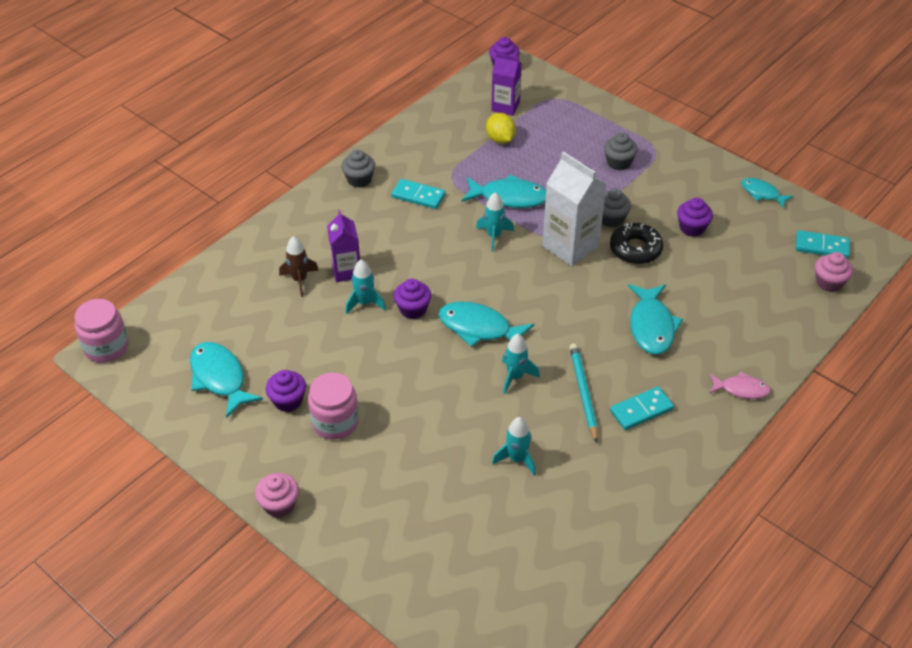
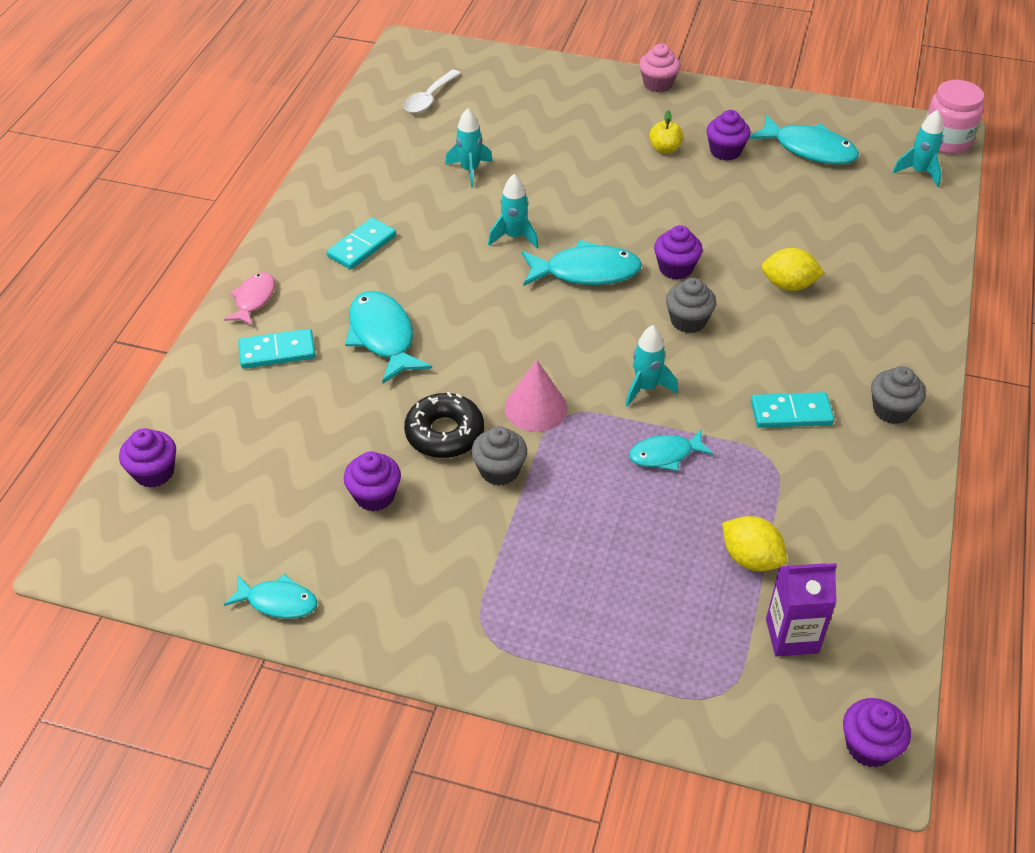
camera: 155 degrees right, 0 degrees up
brown rocket [279,236,319,297] -> none
pink jar [308,373,359,440] -> yellow apple [649,110,683,154]
purple carton [327,210,360,282] -> yellow lemon [762,248,825,291]
turquoise rocket [345,260,386,314] -> turquoise rocket moved to [892,110,943,187]
turquoise fish [462,174,546,208] -> turquoise fish [629,429,714,471], size x0.61
white carton [542,151,607,266] -> pink cone [505,360,567,432]
turquoise pencil [570,343,598,443] -> none
grey cupcake [604,133,638,170] -> grey cupcake moved to [666,278,716,333]
pink fish [709,372,771,399] -> pink fish turned 120 degrees clockwise [224,272,275,326]
turquoise domino [796,230,850,259] -> turquoise domino moved to [238,329,316,369]
pink cupcake [815,252,853,292] -> purple cupcake [119,428,176,488]
none -> white spoon [404,69,461,113]

